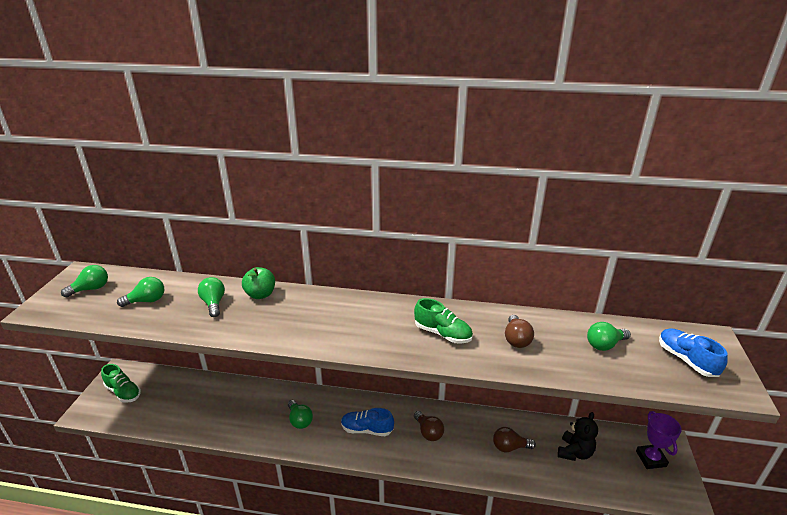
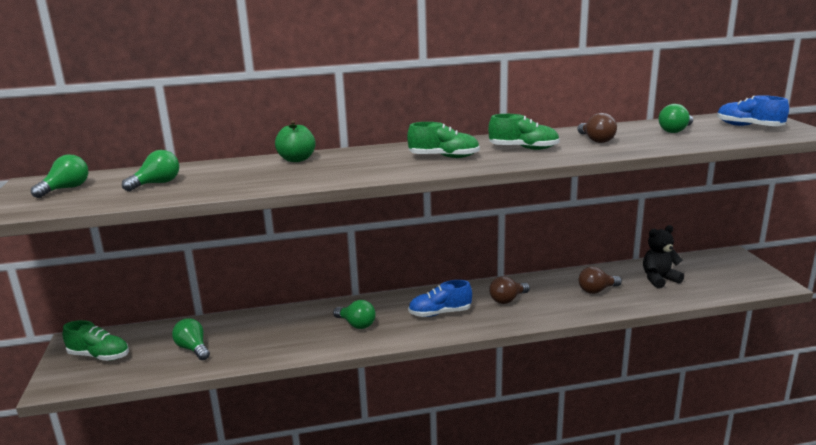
camera: 20 degrees left, 10 degrees down
green light bulb [198,277,225,317] -> green light bulb moved to [172,318,210,360]
brown light bulb [414,411,444,441] -> brown light bulb turned 105 degrees clockwise [489,276,530,304]
black teddy bear [558,412,598,461] -> black teddy bear turned 120 degrees counterclockwise [643,225,684,289]
purple trophy [636,411,682,469] -> none
none -> green shoe [407,122,480,158]

